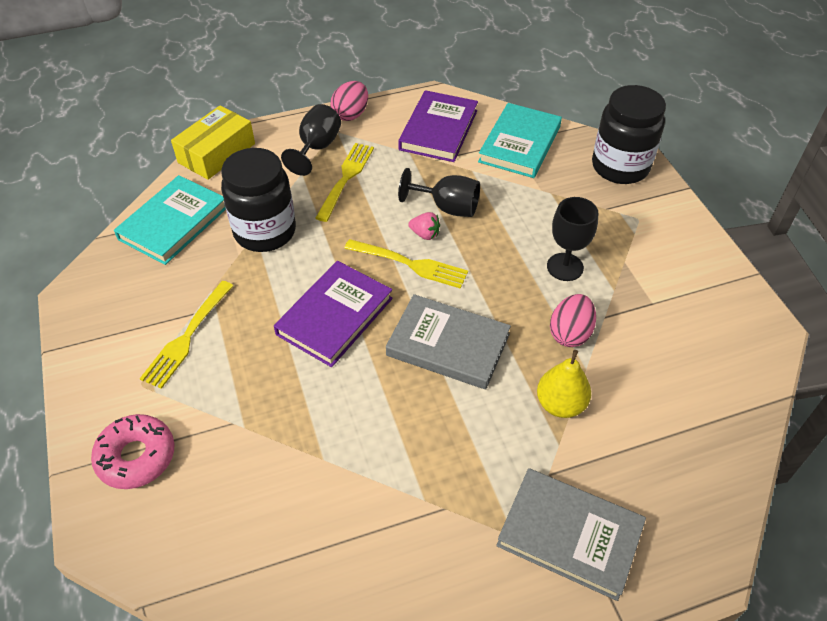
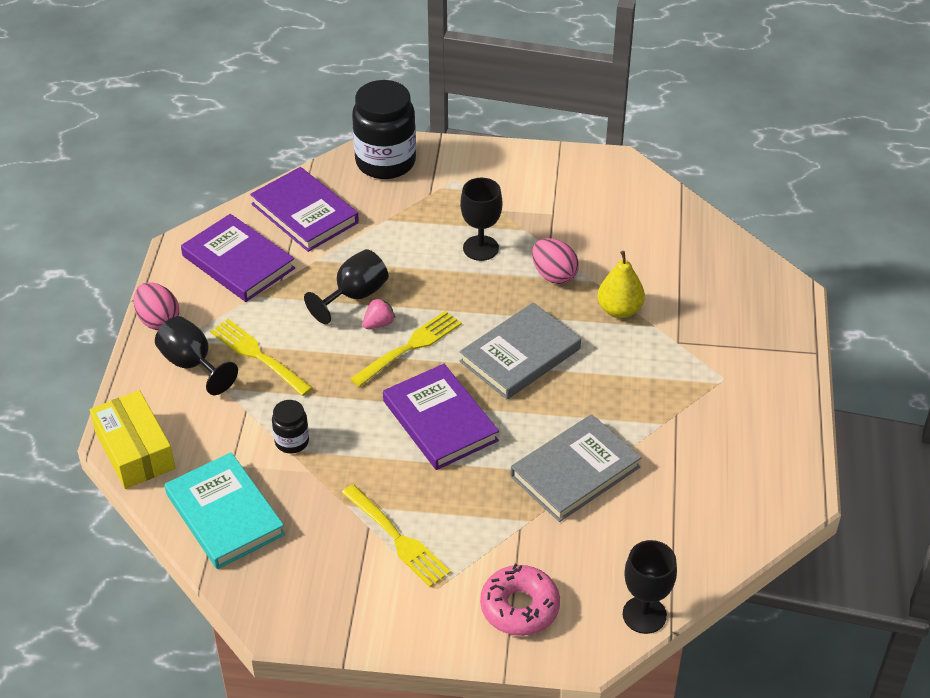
camera: 65 degrees left, 5 degrees down
black jar [221,148,296,252] -> black jar [272,400,309,454], size x0.48
turquoise book [478,103,562,178] -> purple book [250,167,359,252]
grey book [496,468,646,601] -> grey book moved to [511,414,642,522]
none -> black goblet [623,540,677,634]

